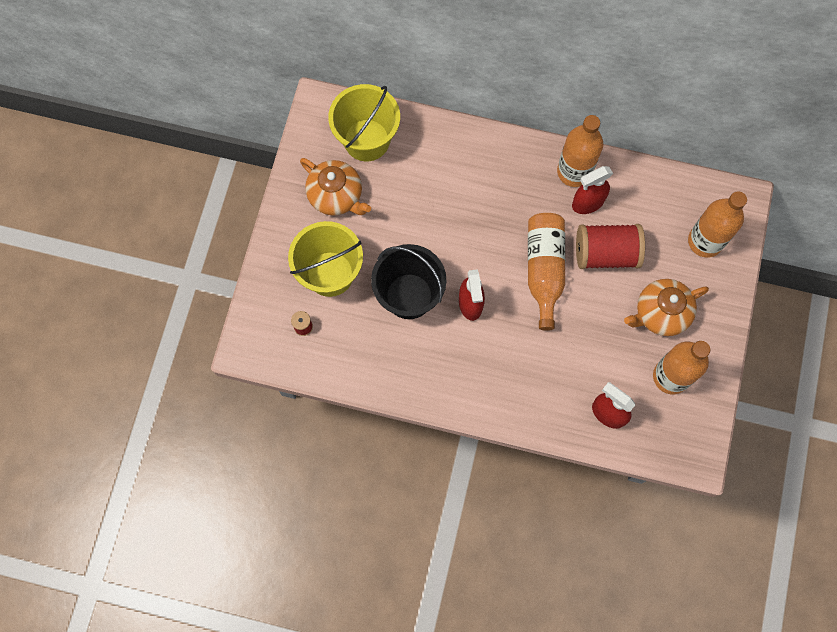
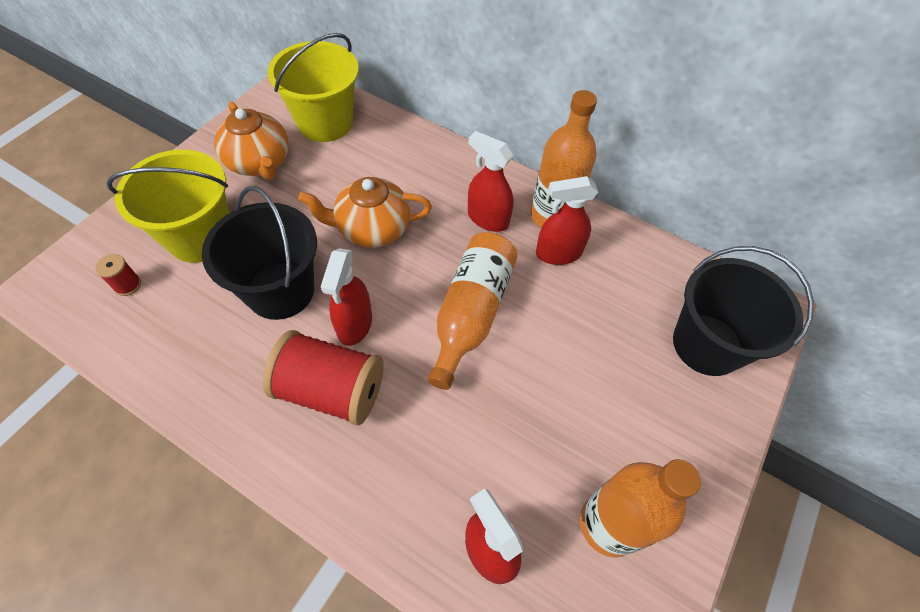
camera: 15 degrees right, 15 degrees down
red spool [576,224,645,269] -> red spool moved to [263,330,384,426]
orange teapot [624,279,709,336] -> orange teapot moved to [298,177,432,248]
orange bottle [688,191,747,258] -> black bucket [673,246,814,376]
none -> red spray bottle [468,131,514,232]

